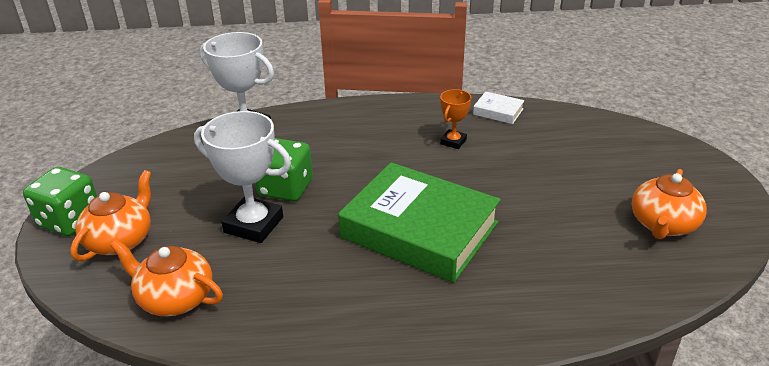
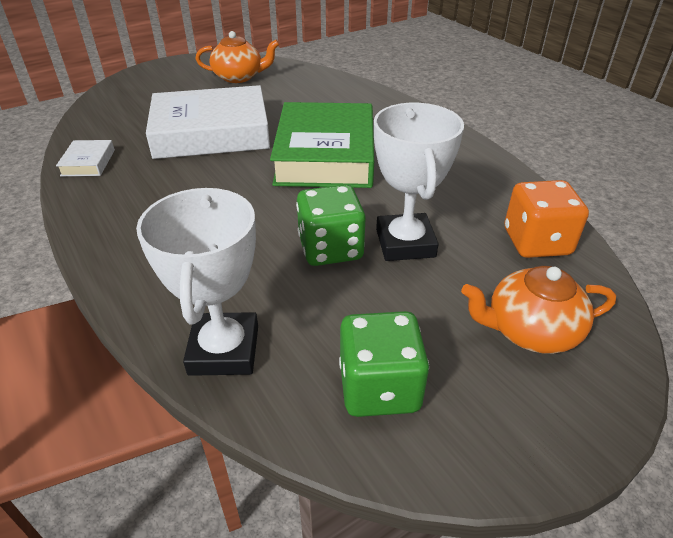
camera: 120 degrees left, 5 degrees up
green dice [23,167,97,236] -> green dice moved to [339,311,429,417]
orange teapot [110,240,223,317] -> orange dice [505,180,589,258]
orange trophy [440,89,471,149] -> none
none -> white book [146,85,270,159]

